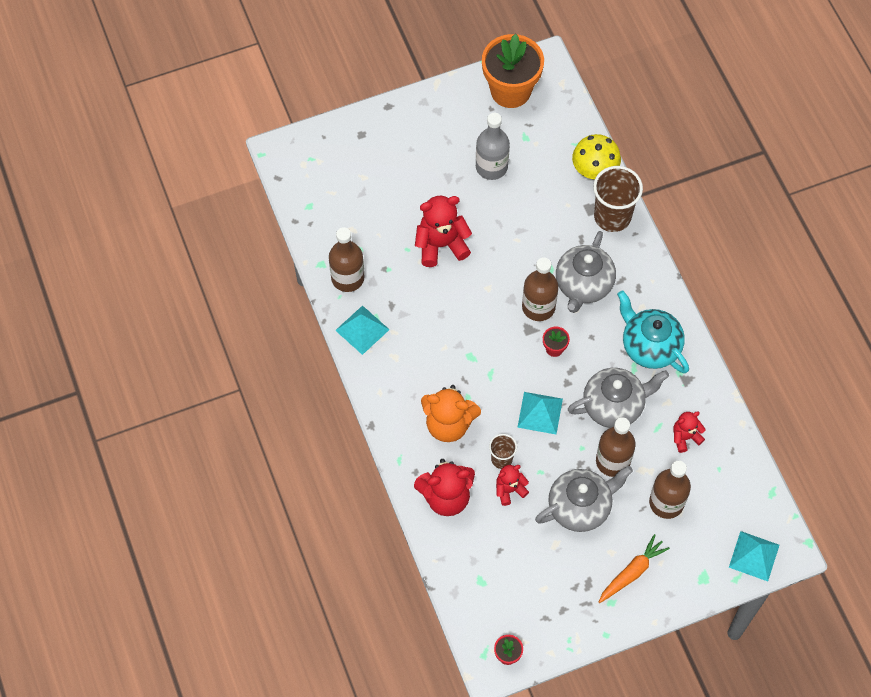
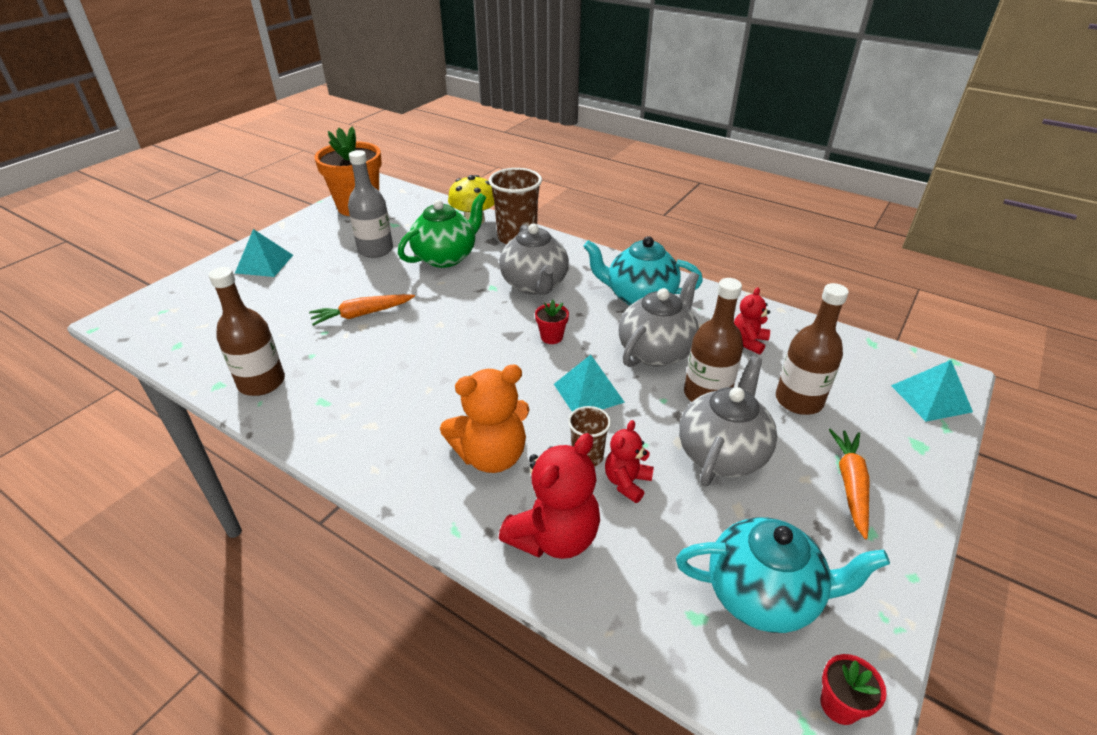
camera: 35 degrees left, 25 degrees down
turquoise pyramid [335,305,390,355] -> turquoise pyramid moved to [235,229,293,277]
red teddy bear [415,196,472,267] -> orange carrot [309,294,415,326]
brown bottle [522,257,558,321] -> none
none -> green teapot [398,193,486,268]
none -> turquoise teapot [676,517,890,633]

